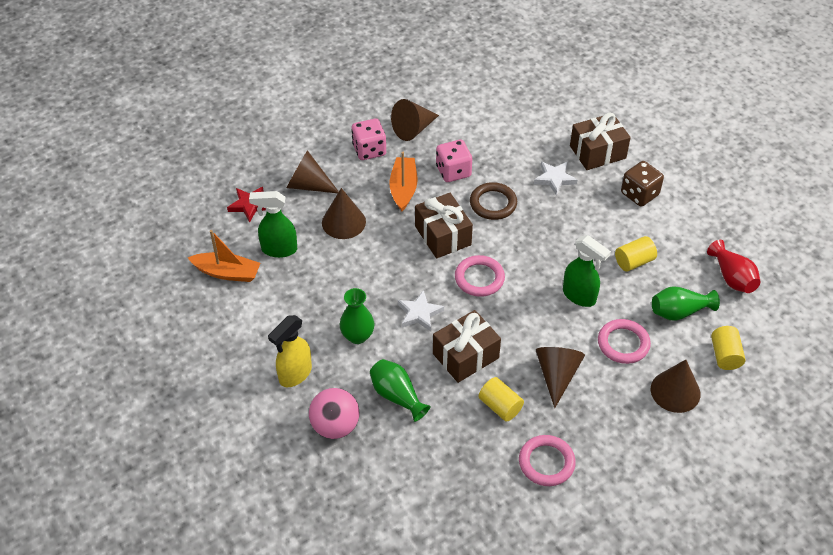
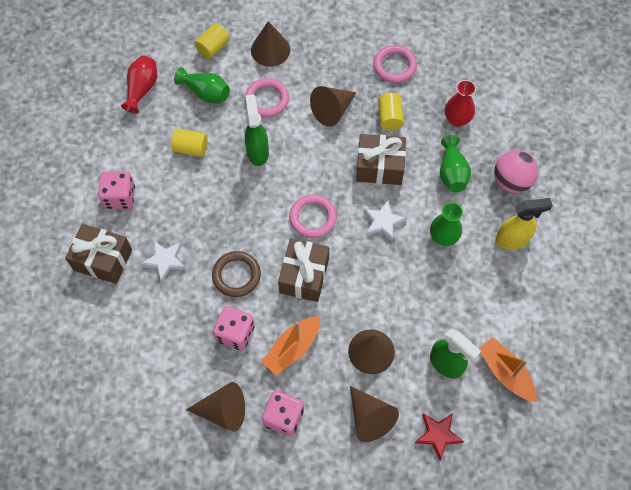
camera: 140 degrees left, 15 degrees up
brown dice [621,161,664,207] -> pink dice [98,171,135,209]
none -> red vase [445,80,476,127]

